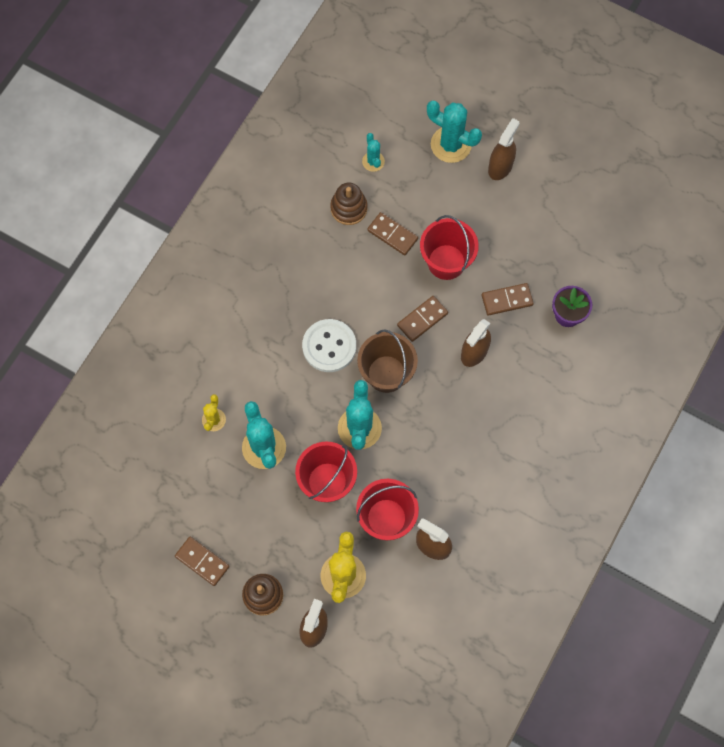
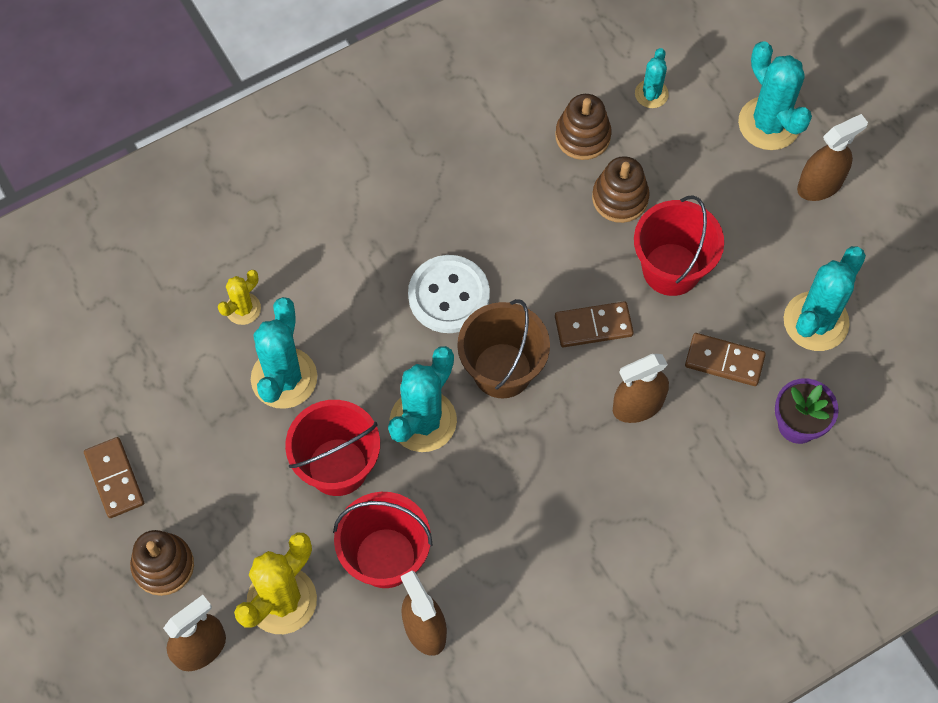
camera: 30 degrees right, 5 degrees down
brown domino [367,212,418,255] -> brown stacking toy [592,156,650,223]
none -> turquoise cactus [784,246,866,351]

